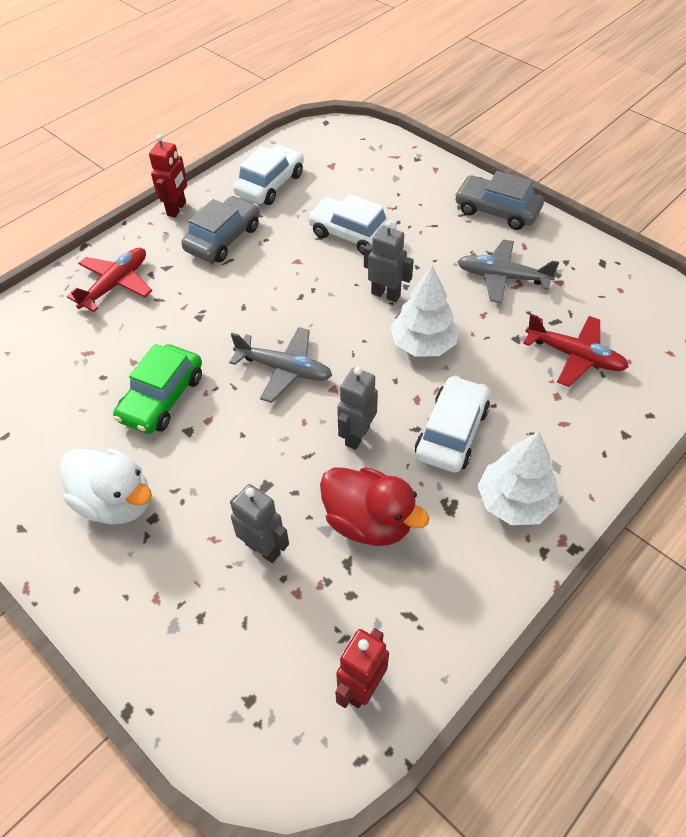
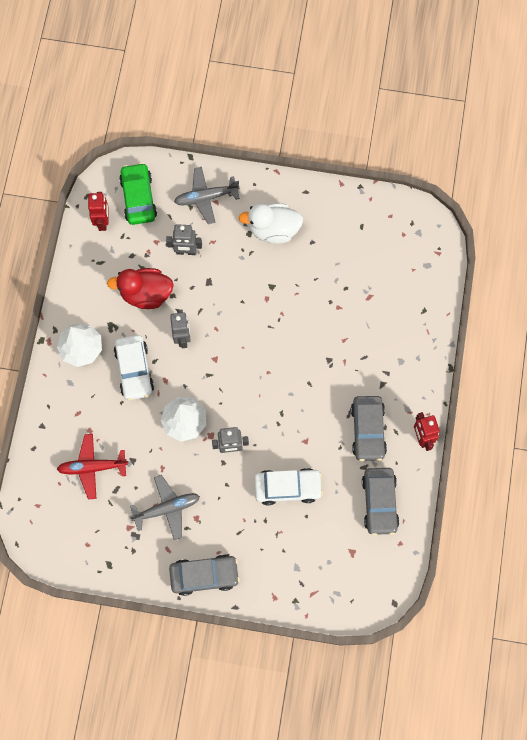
camera: 145 degrees right, 20 degrees up
red plane [67,247,152,312] -> none
green car [113,344,202,434] -> green car moved to [119,163,157,225]
grey plane [229,327,332,403] -> grey plane moved to [174,167,240,224]
white car [233,145,304,205] -> grey car [362,468,399,536]

